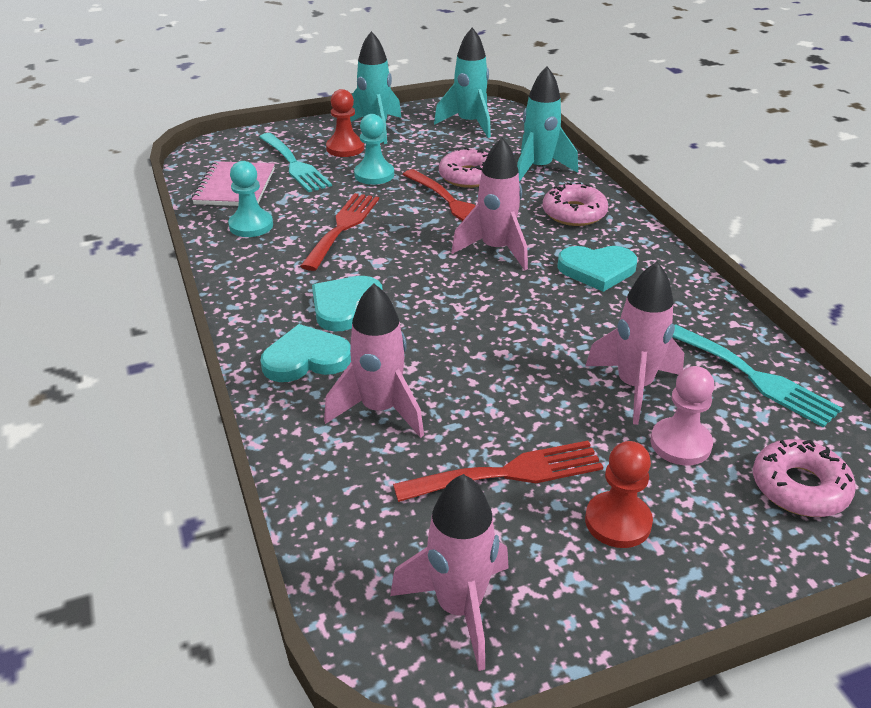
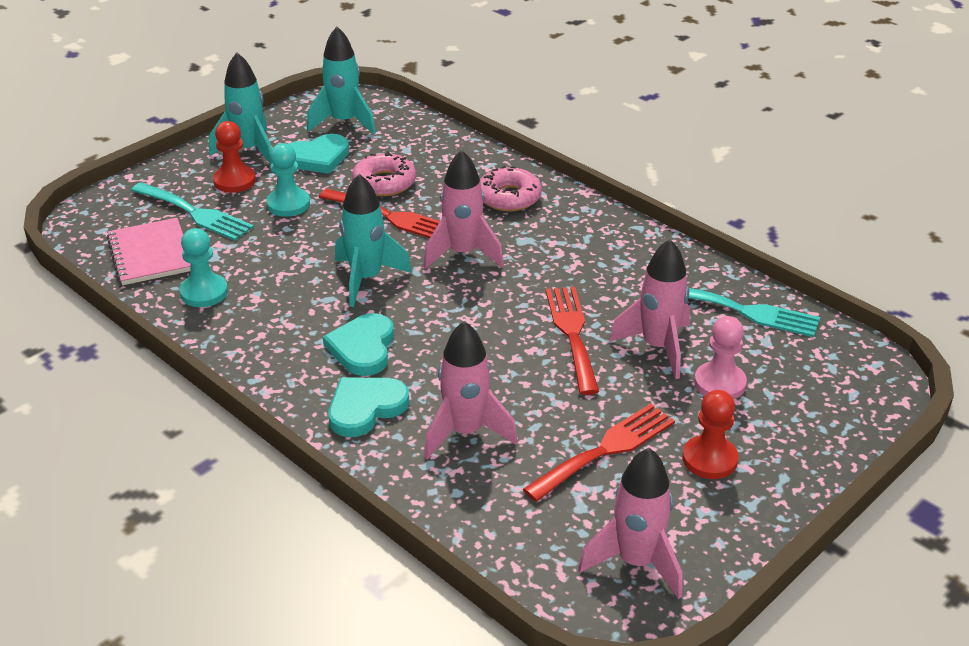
camera: 25 degrees left, 0 degrees up
red fork [300,193,379,271] -> red fork moved to [546,287,599,395]
turquoise rocket [517,66,578,182] -> turquoise rocket moved to [335,174,412,307]
turquoise heart [557,246,637,292] -> turquoise heart moved to [289,134,349,174]
pink donut [753,439,856,517] -> none

